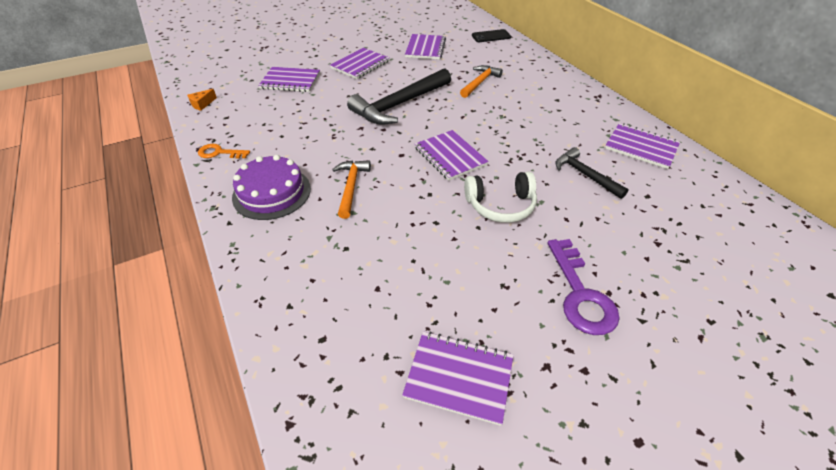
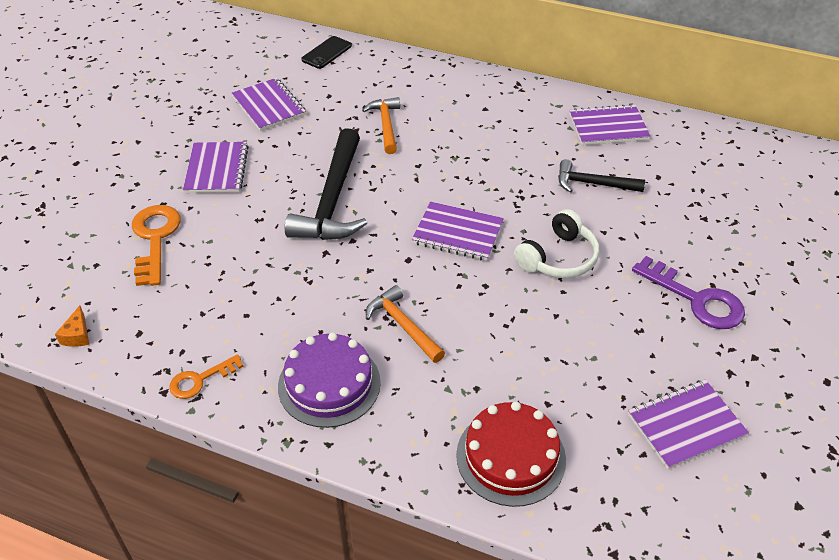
camera: 40 degrees left, 0 degrees up
purple notebook [258,67,320,92] -> orange key [132,205,181,286]
none -> red cake [456,401,566,507]

